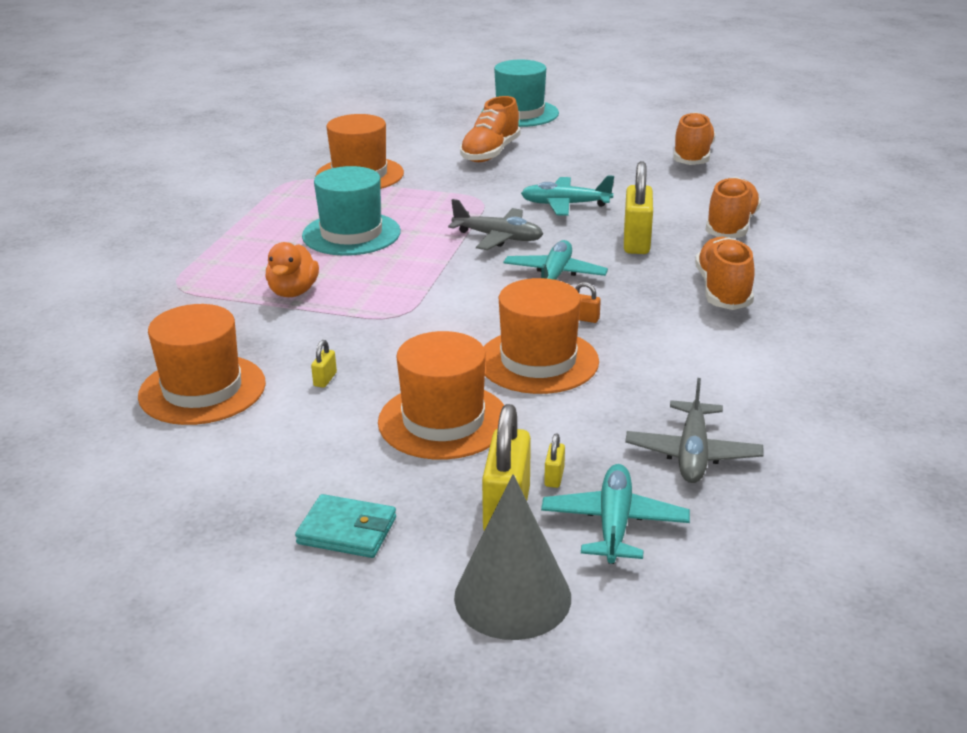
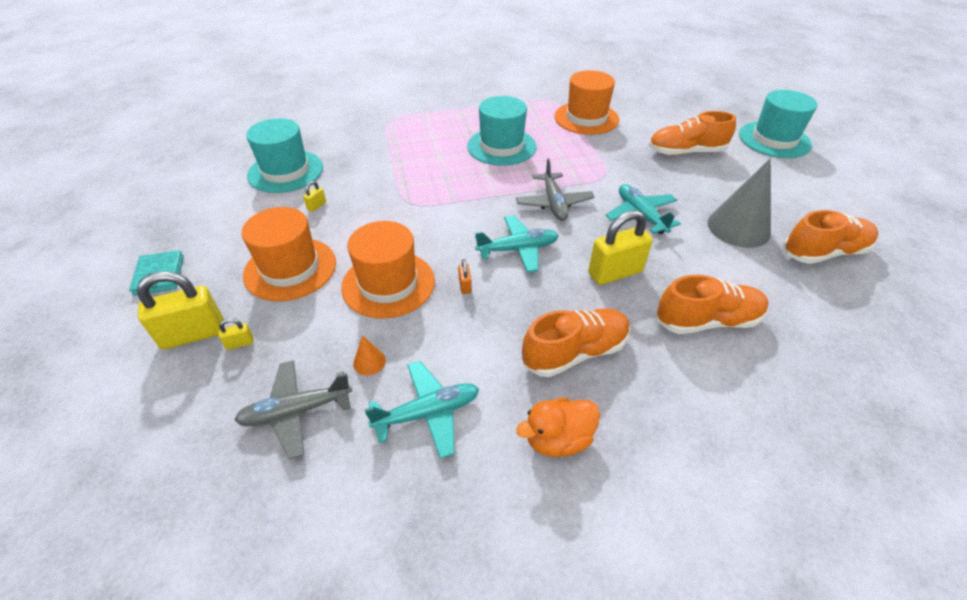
camera: 60 degrees right, 15 degrees up
orange hat [138,304,266,425] -> turquoise hat [246,118,323,193]
orange duck [266,242,319,297] -> orange duck moved to [516,397,600,457]
yellow padlock [311,340,337,388] -> yellow padlock turned 45 degrees counterclockwise [303,181,326,212]
grey cone [454,474,571,640] -> grey cone moved to [707,159,771,248]
turquoise plane [541,464,690,564] -> turquoise plane moved to [364,361,479,459]
none -> orange cone [353,335,386,376]

